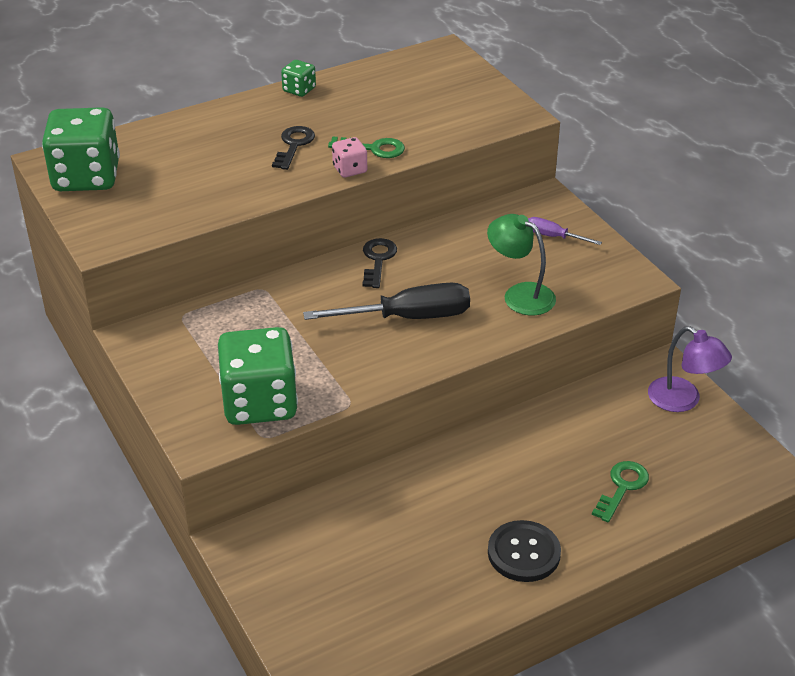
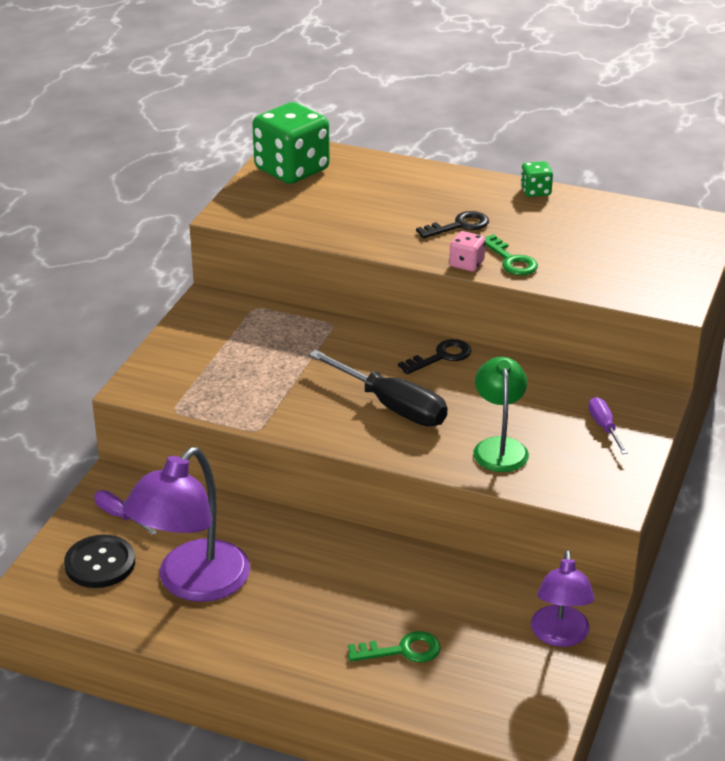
camera: 50 degrees right, 5 degrees down
green dice [218,327,298,425] -> none
black button [488,520,561,582] -> black button moved to [64,535,135,588]
none -> purple screwdriver [94,490,157,535]
none -> purple lamp [122,447,250,602]

